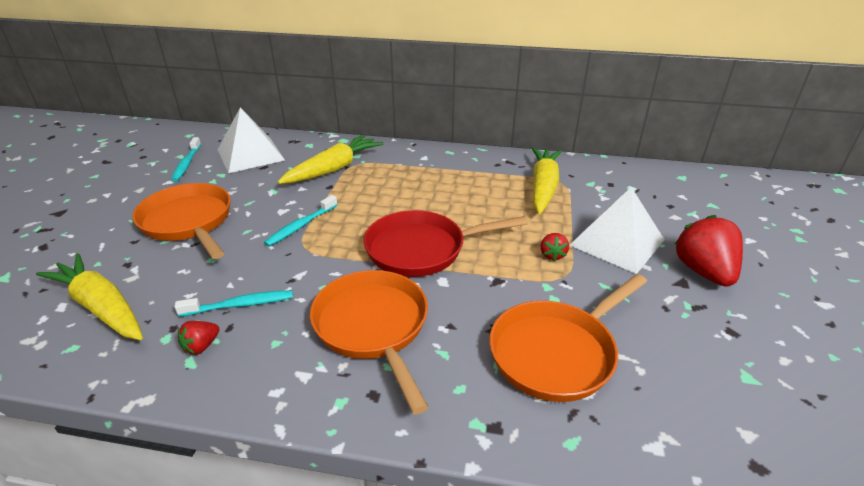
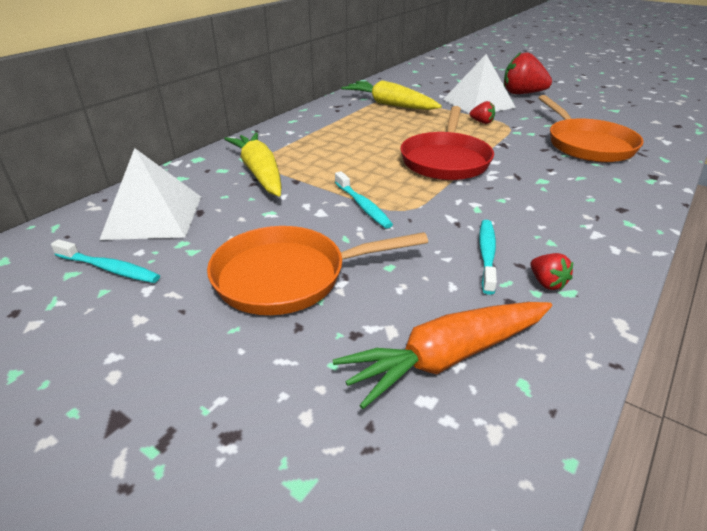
camera: 65 degrees left, 0 degrees up
yellow carrot [36,253,143,340] -> orange carrot [333,302,552,409]
orange pan [310,270,429,414] -> none

